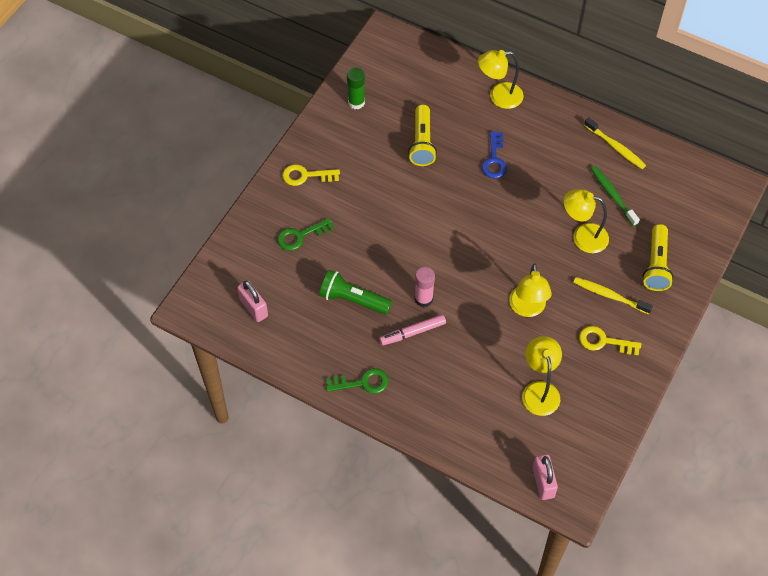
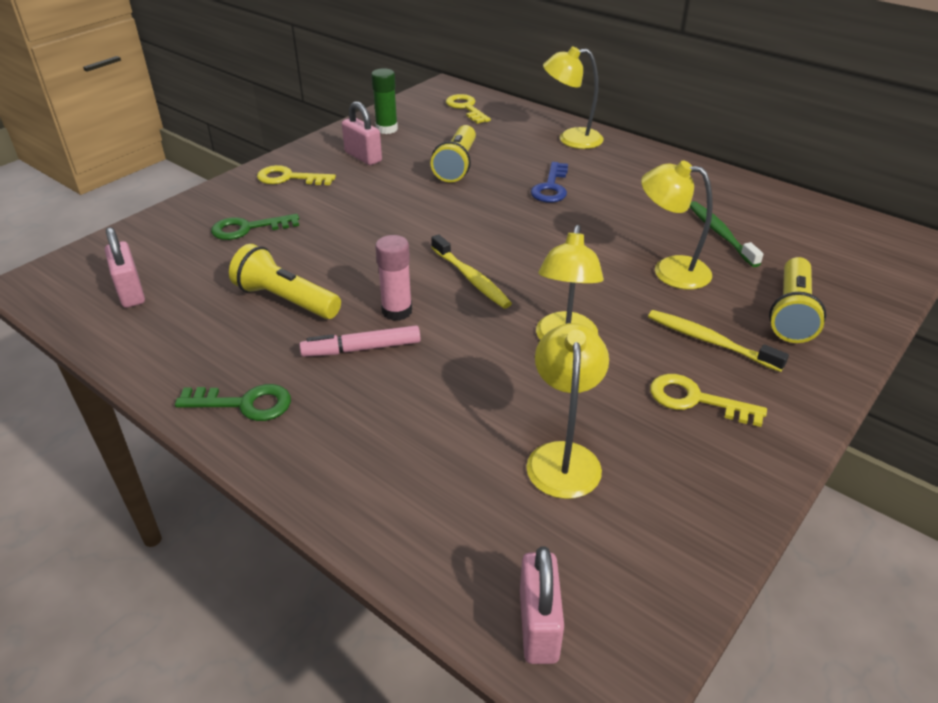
camera: 10 degrees right, 20 degrees down
green flashlight [319,270,392,314] -> yellow flashlight [229,244,341,319]
yellow toothbrush [584,117,646,169] -> yellow toothbrush moved to [431,234,512,309]
none -> pink padlock [342,101,382,165]
none -> yellow key [446,94,491,124]

